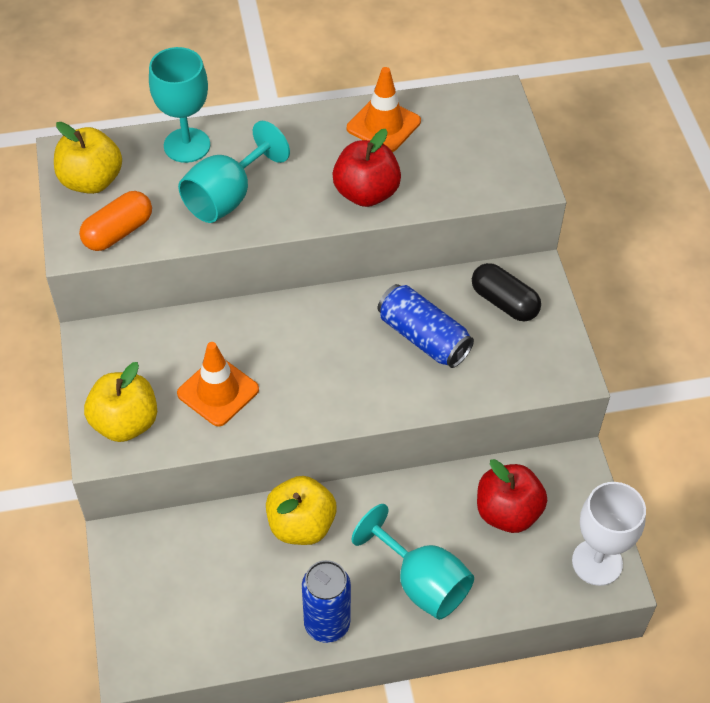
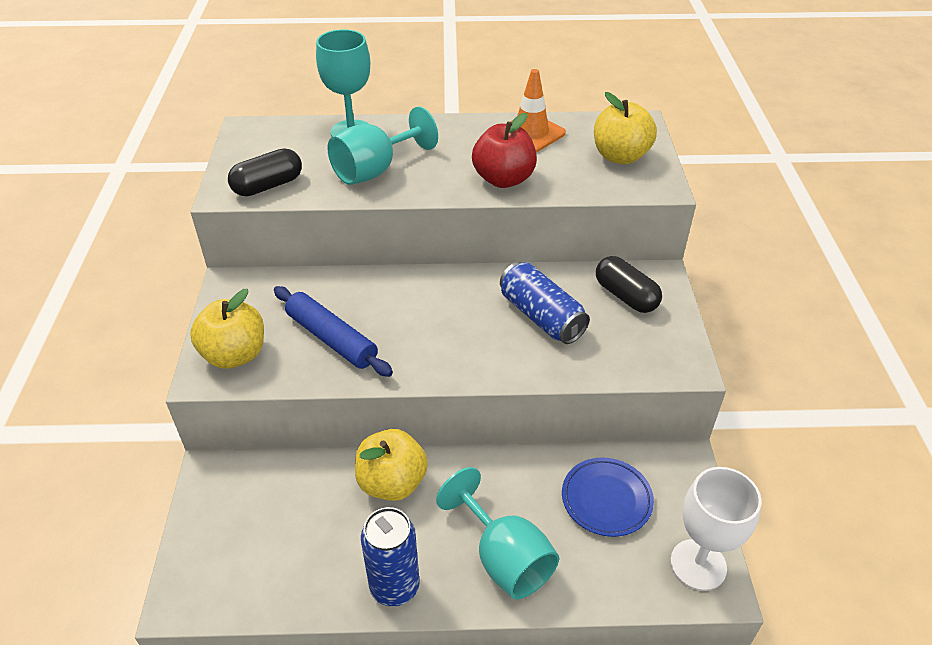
camera: 10 degrees right, 10 degrees down
yellow apple [54,122,122,194] -> yellow apple moved to [594,92,657,164]
orange capsule [79,191,152,251] -> black capsule [228,148,302,196]
orange traffic cone [177,342,259,427] -> blue rolling pin [274,286,393,377]
red apple [477,459,547,533] -> blue plate [562,458,654,537]

